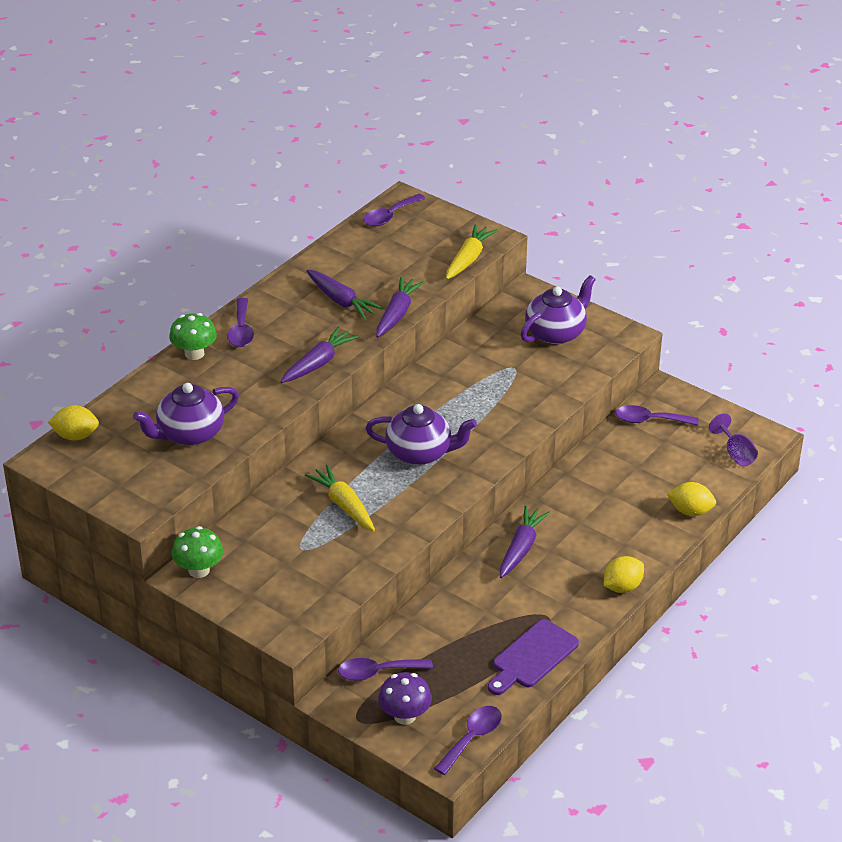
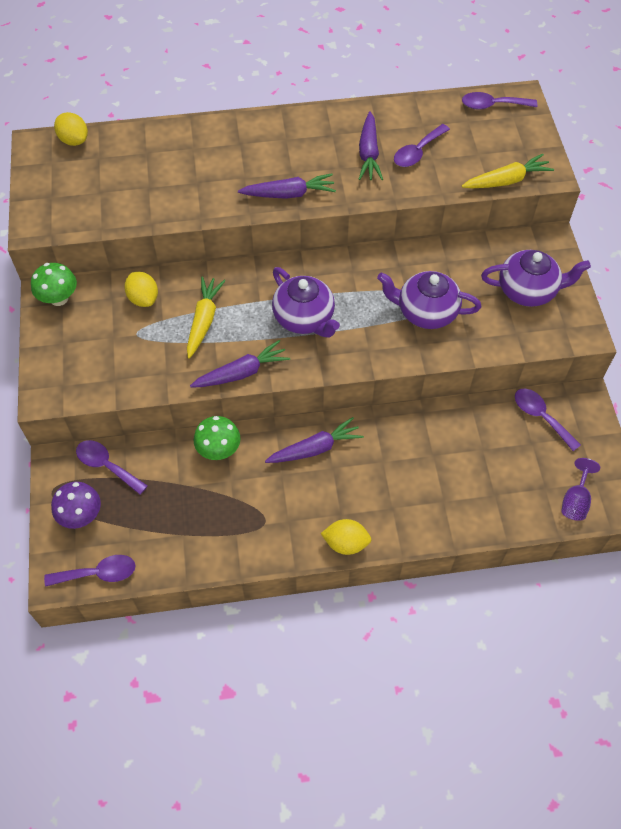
camera: 45 degrees right, 20 degrees up
purple teapot [133,383,239,446] -> purple teapot moved to [377,271,481,329]
green mushroom [169,313,217,360] -> green mushroom moved to [194,416,241,460]
purple spoon [227,298,254,347] -> purple spoon moved to [394,124,450,167]
purple carrot [376,277,424,337] -> purple carrot moved to [190,340,290,388]
purple cutting board [488,619,579,695] -> none
yellow lemon [667,482,716,516] -> yellow lemon moved to [124,272,158,307]

